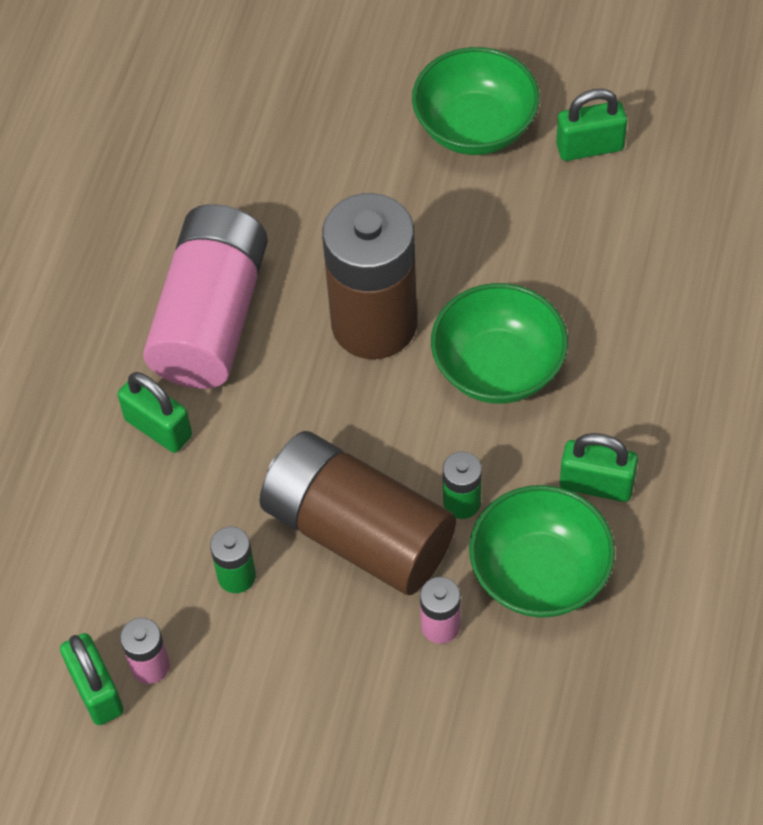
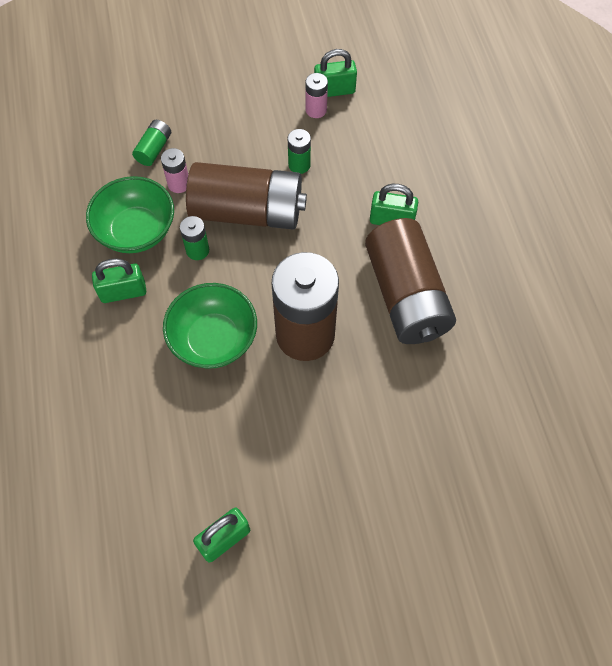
camera: 150 degrees right, 5 degrees up
green padlock [60,633,124,725] -> green padlock turned 45 degrees counterclockwise [314,49,357,97]
pink battery [143,204,268,389] -> brown battery [365,218,456,344]
green bowl [412,47,539,155] -> none
none -> green battery [132,120,171,166]

